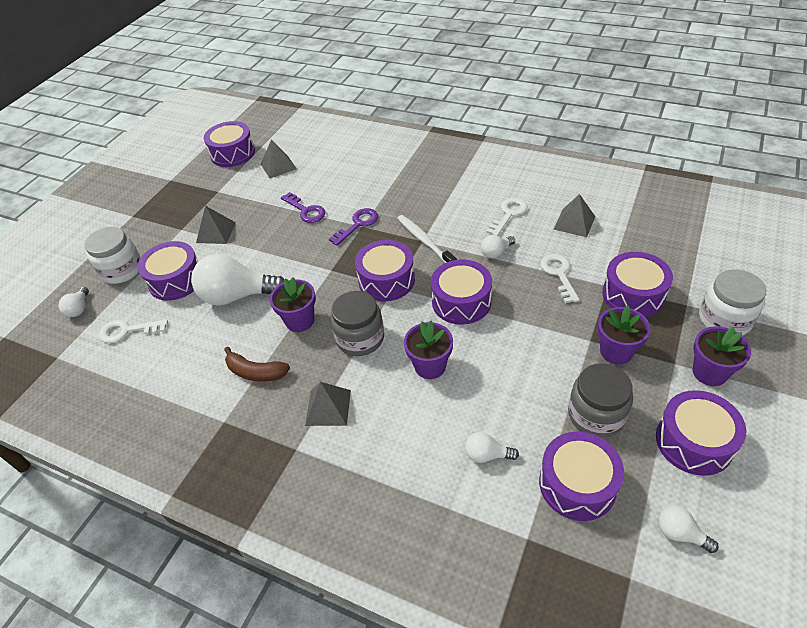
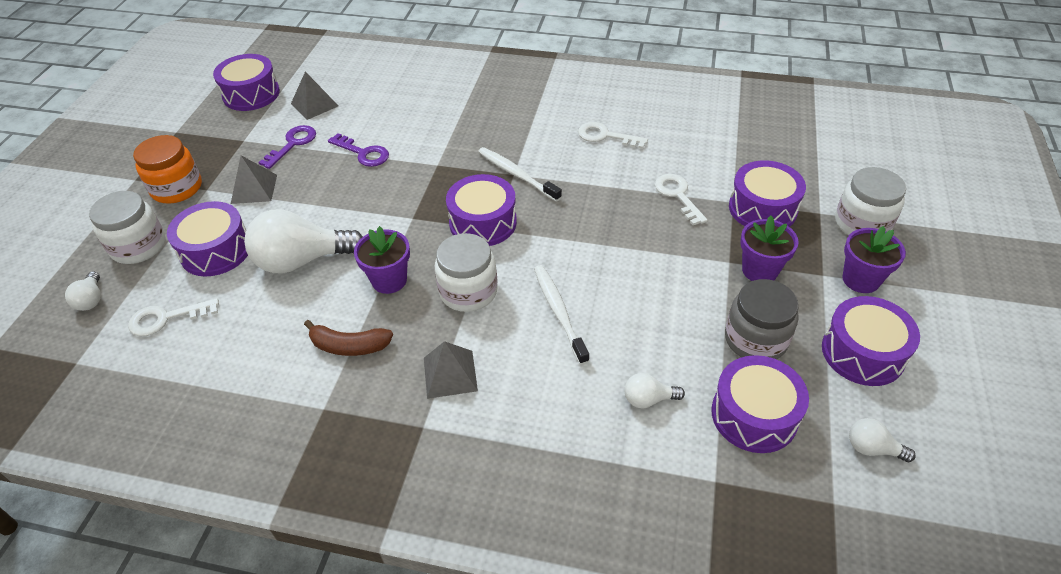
camera: 15 degrees left, 0 degrees up
purple key [329,208,378,246] -> purple key moved to [258,125,316,169]
grey jar [331,291,384,356] -> white jar [435,233,498,312]
purple flower pot [404,321,453,379] -> white toothbrush [534,265,589,365]
purple drum [431,259,492,325] -> none
white light bulb [481,235,515,258] -> none
white key [486,198,527,236] -> white key turned 90 degrees counterclockwise [578,122,648,149]
grey pyramid [553,194,595,237] -> none
none -> orange jar [133,135,202,204]

